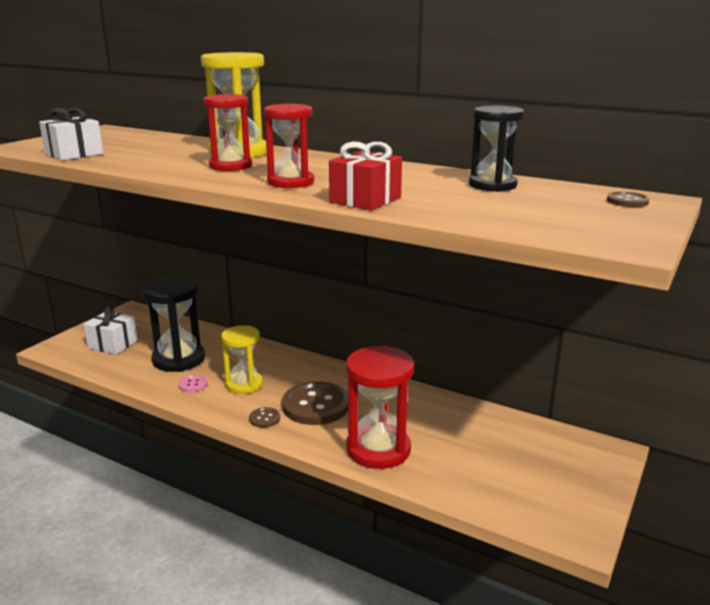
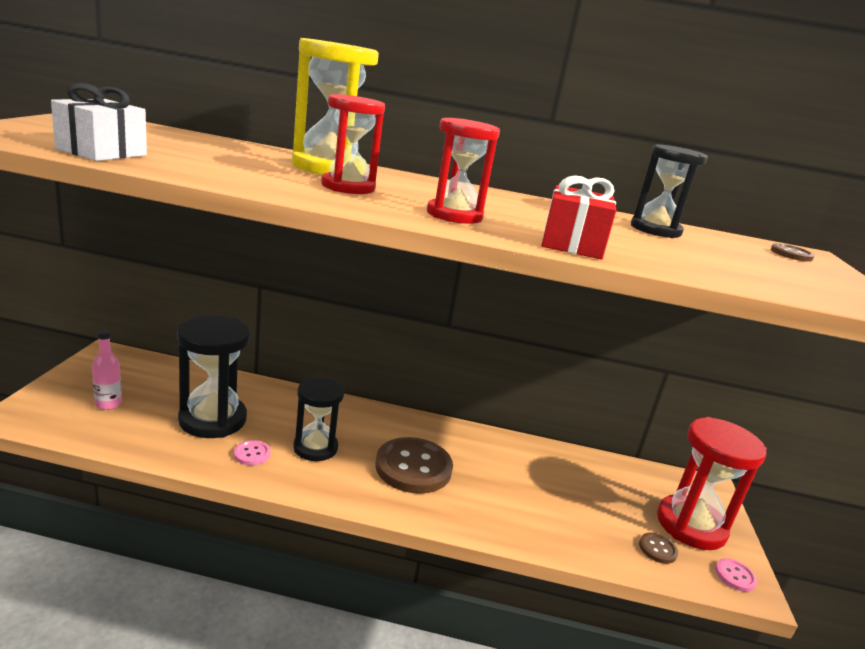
camera: 25 degrees left, 0 degrees up
white gift [83,306,138,355] -> pink bottle [92,329,122,410]
yellow hourglass [221,325,263,394] -> black hourglass [293,377,344,461]
brown button [249,407,280,428] -> brown button moved to [639,532,678,564]
red hourglass [346,345,414,469] -> red hourglass moved to [657,417,767,550]
none -> pink button [715,558,757,592]

